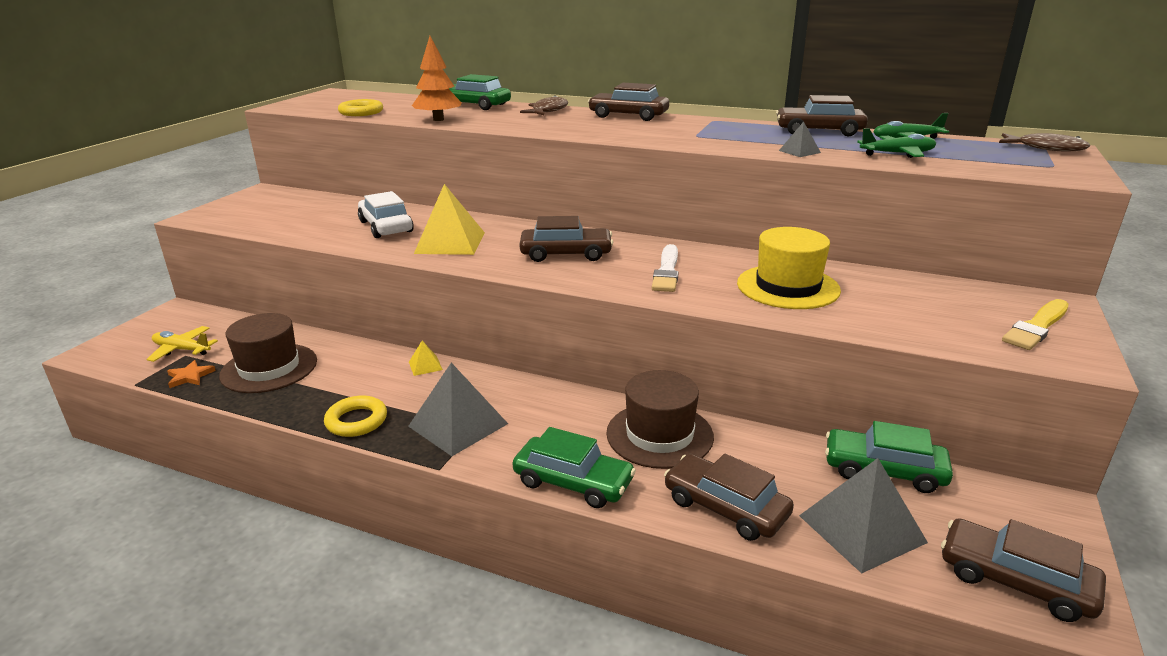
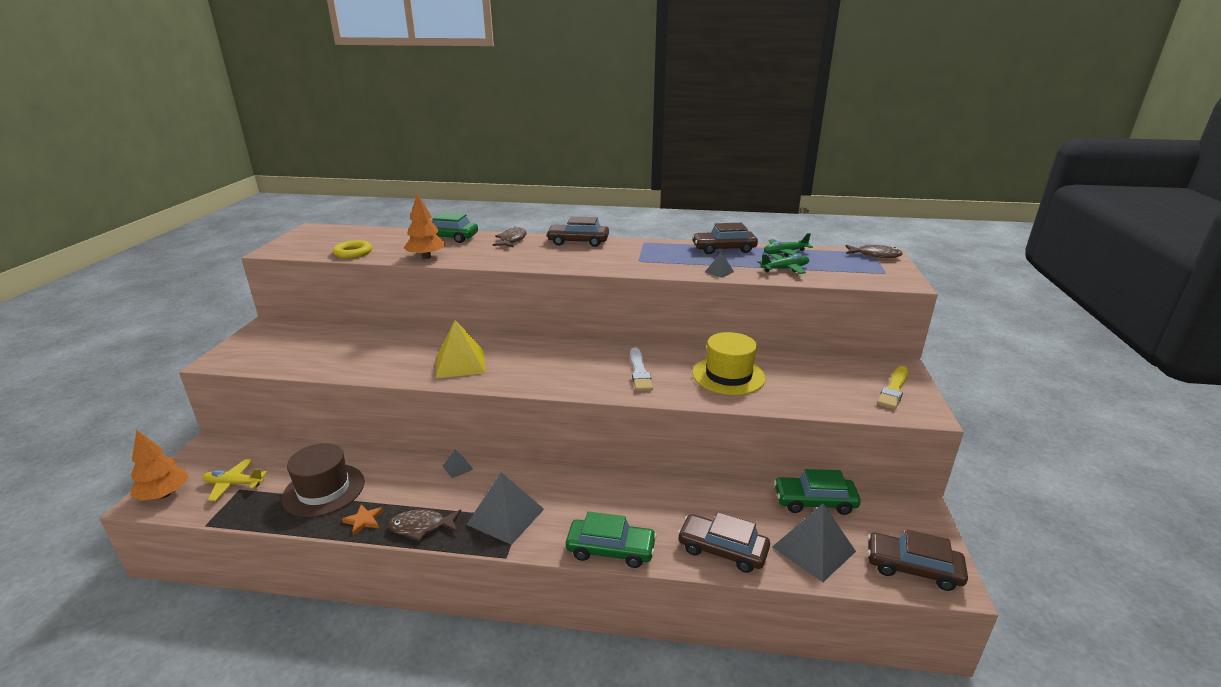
camera: 15 degrees left, 0 degrees up
orange star [167,360,216,388] -> orange star moved to [342,505,384,536]
yellow ring [324,396,387,437] -> brown fish [388,509,461,541]
white car [358,191,414,238] -> none
yellow pyramid [409,340,443,376] -> grey pyramid [442,449,473,478]
brown car [520,216,613,262] -> none
brown hat [606,370,714,469] -> none
none -> orange tree [130,430,189,501]

